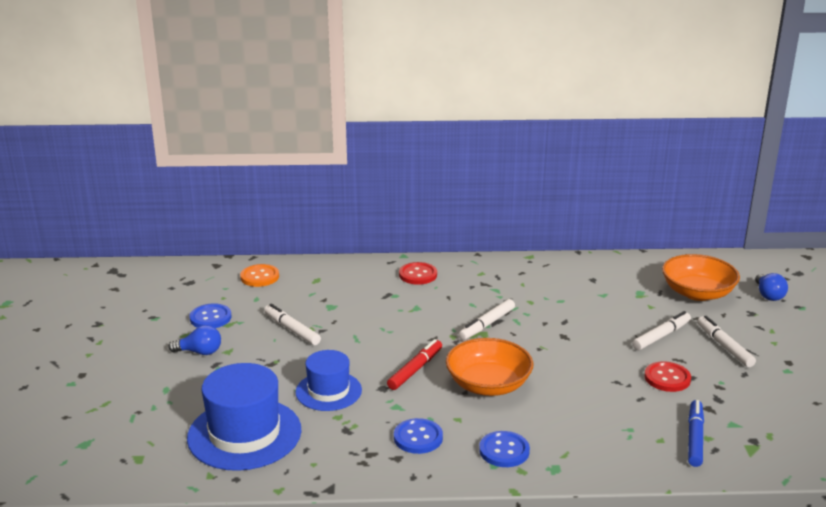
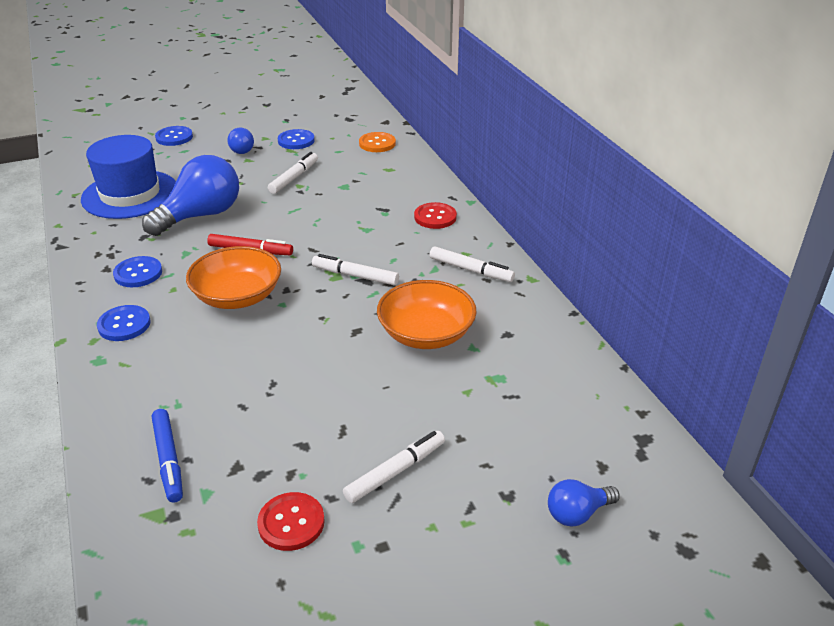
camera: 70 degrees right, 10 degrees up
blue hat [296,350,362,411] -> blue light bulb [142,155,239,236]
white marker [632,311,691,350] -> white marker moved to [429,246,515,282]
red button [644,361,691,392] -> red button moved to [257,492,325,551]
orange bowl [662,254,740,301] -> orange bowl moved to [377,280,477,349]
blue marker [688,400,704,467] -> blue marker turned 75 degrees clockwise [152,409,183,503]
none -> blue button [155,126,193,146]

